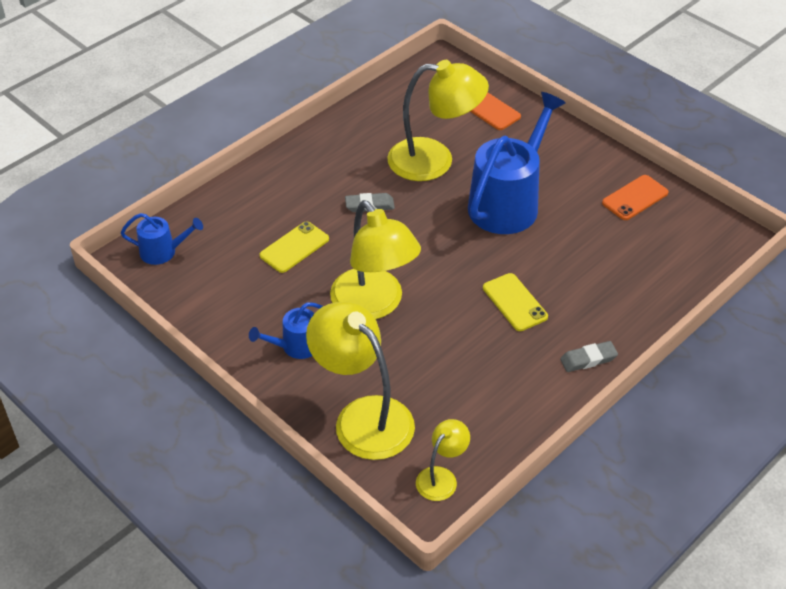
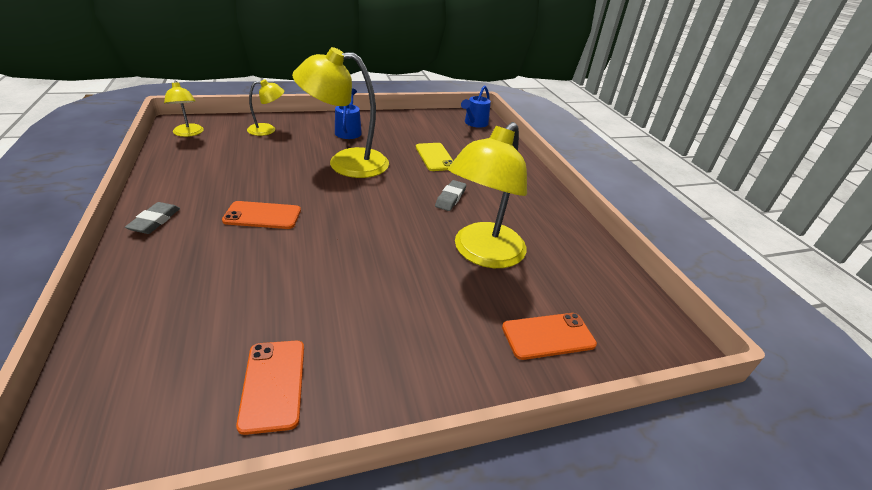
camera: 115 degrees right, 10 degrees down
yellow lamp [306,302,415,460] -> yellow lamp [247,79,284,136], size x0.50
blue watering can [468,92,565,234] -> none
yellow phone [483,273,548,331] -> orange phone [222,201,301,229]

